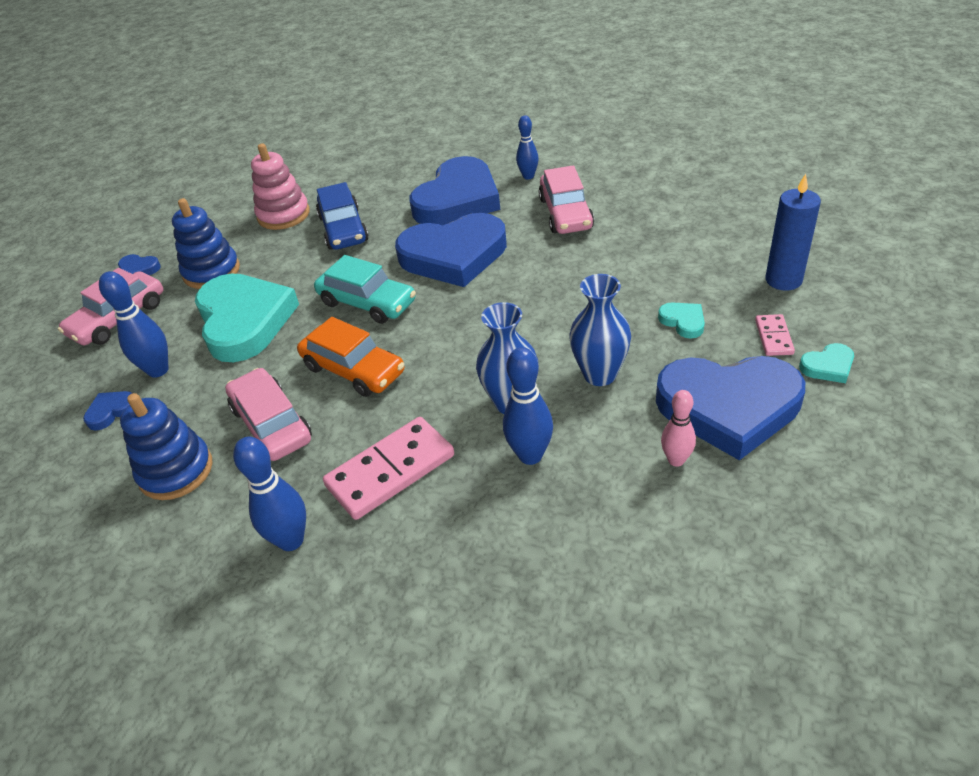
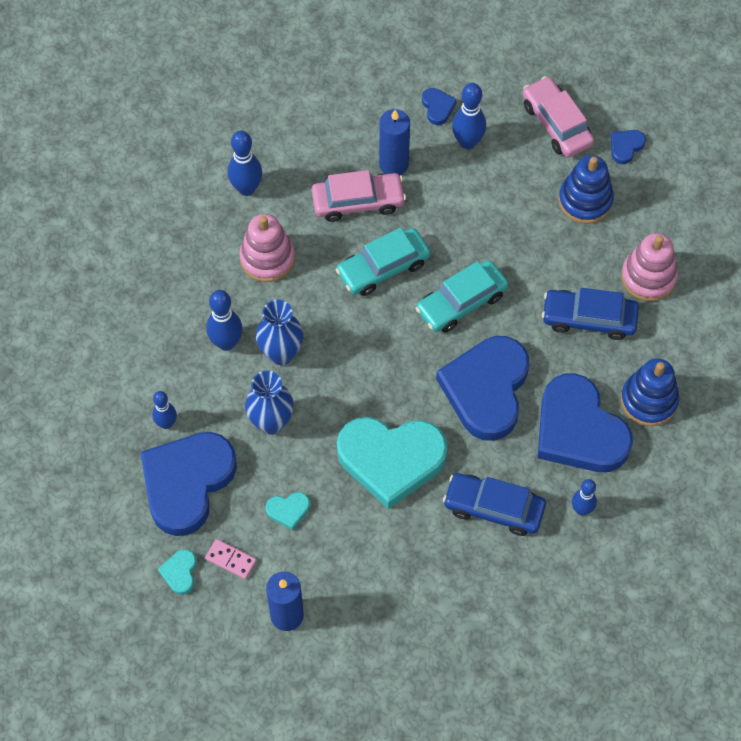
camera: 110 degrees right, 20 degrees up
blue stacking toy [120,393,212,500] -> blue stacking toy moved to [621,358,679,426]
turquoise heart [195,274,299,362] -> turquoise heart moved to [337,417,448,509]
orange car [297,317,404,397] -> turquoise car [335,228,430,296]
pink domino [323,417,454,520] -> pink stacking toy [239,214,295,282]
pink car [538,165,594,234] -> blue car [443,473,546,536]
pink bowling pin [661,390,696,467] -> blue bowling pin [152,391,177,429]
none -> blue candle [379,109,410,175]

